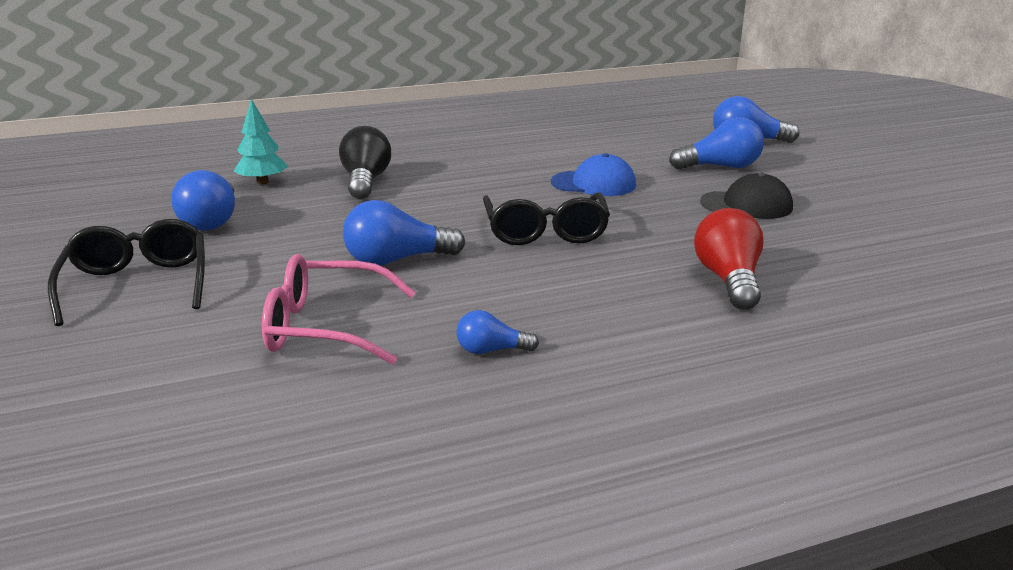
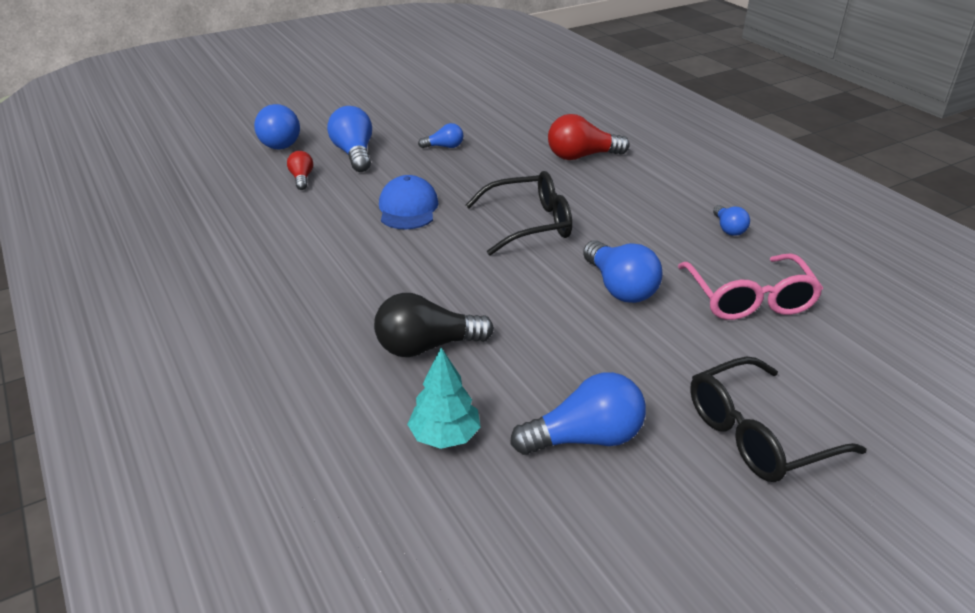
camera: 100 degrees left, 10 degrees up
black cap [700,173,793,219] -> blue light bulb [418,123,463,148]
none -> red light bulb [287,151,313,190]

